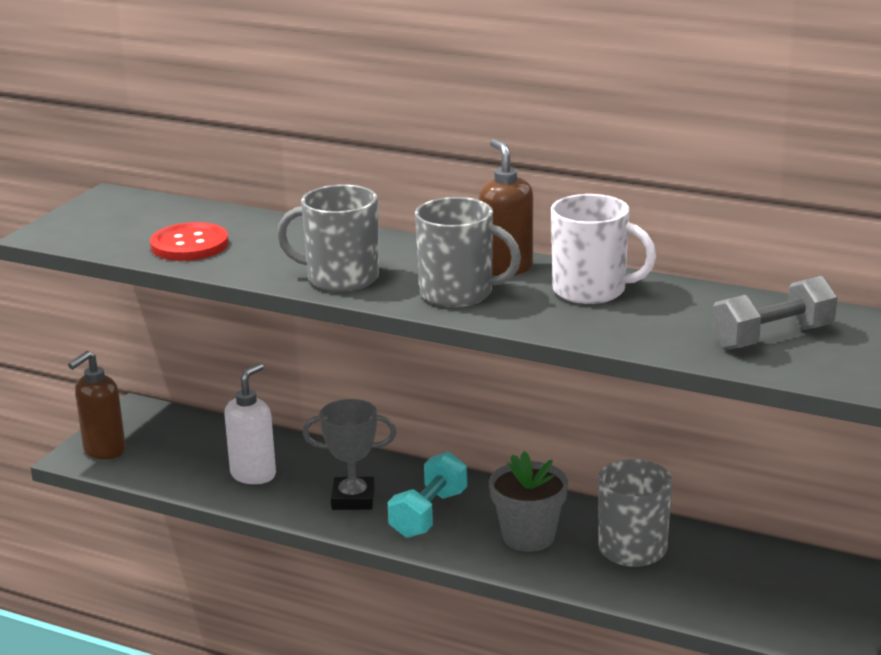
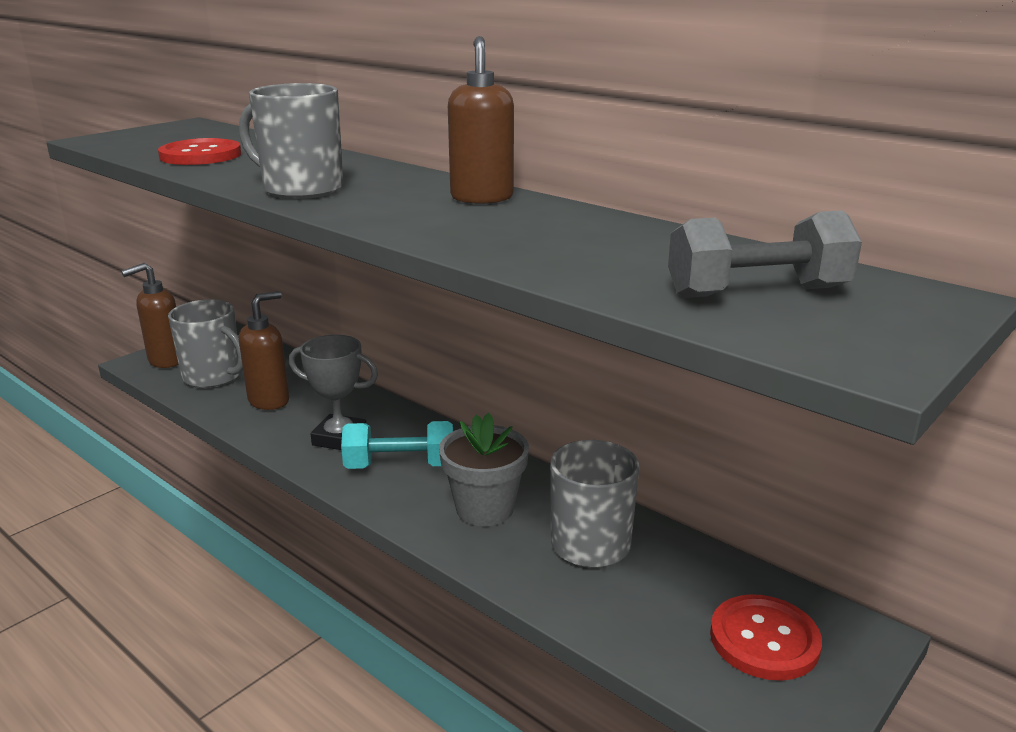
camera: 15 degrees right, 0 degrees up
white soap dispenser [224,363,276,484] -> brown soap dispenser [239,291,289,410]
turquoise dumbbell [388,452,467,538] -> turquoise dumbbell turned 45 degrees clockwise [341,421,453,469]
grey mug [415,197,521,307] -> grey mug moved to [168,300,243,388]
white mug [551,194,656,304] -> none
none -> red button [710,594,822,681]

